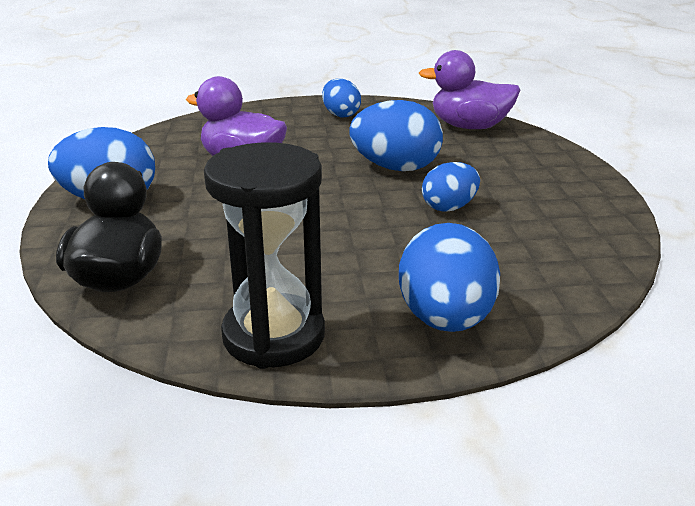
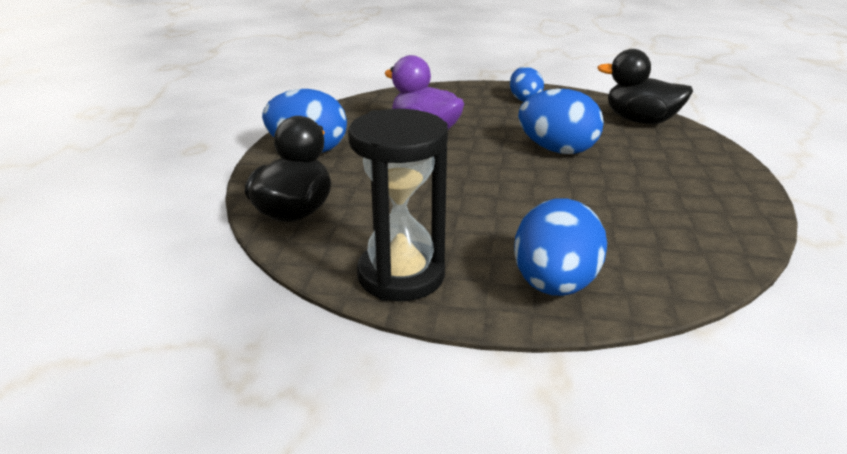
camera: 15 degrees right, 0 degrees up
purple duck [419,50,520,129] -> black duck [597,49,693,124]
blue egg [422,162,480,212] -> none

